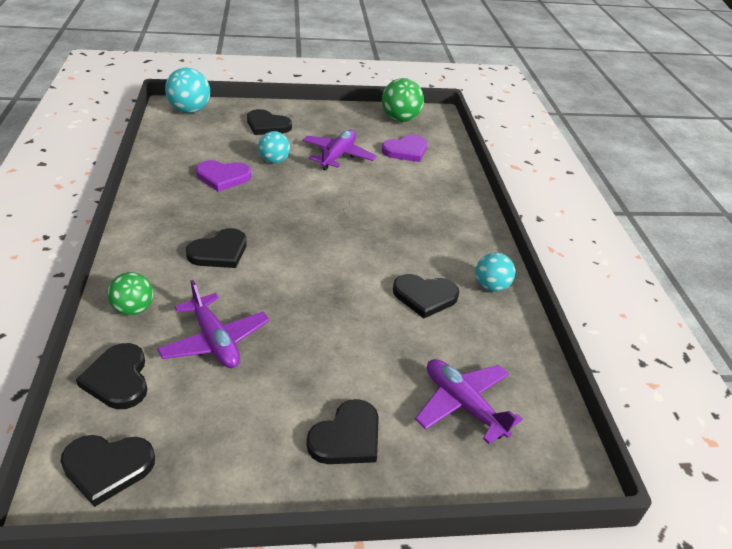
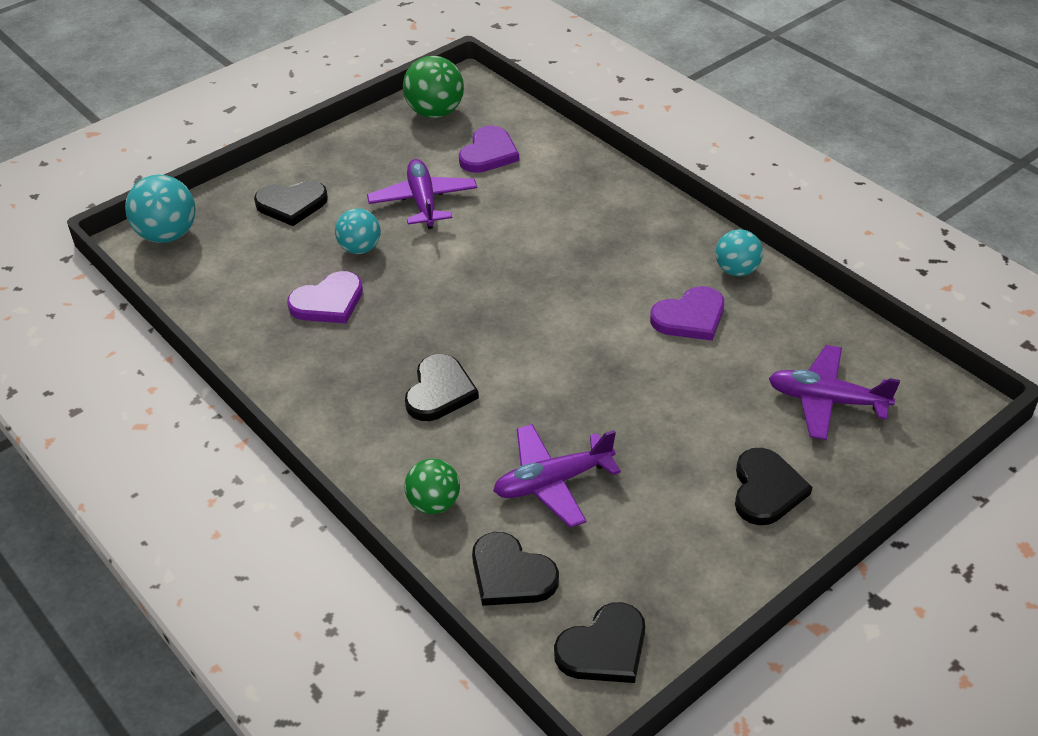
camera: 30 degrees left, 5 degrees up
purple plane [157,280,270,368] -> purple plane turned 135 degrees clockwise [493,424,621,528]
black heart [393,274,459,318] -> purple heart [650,286,724,341]

